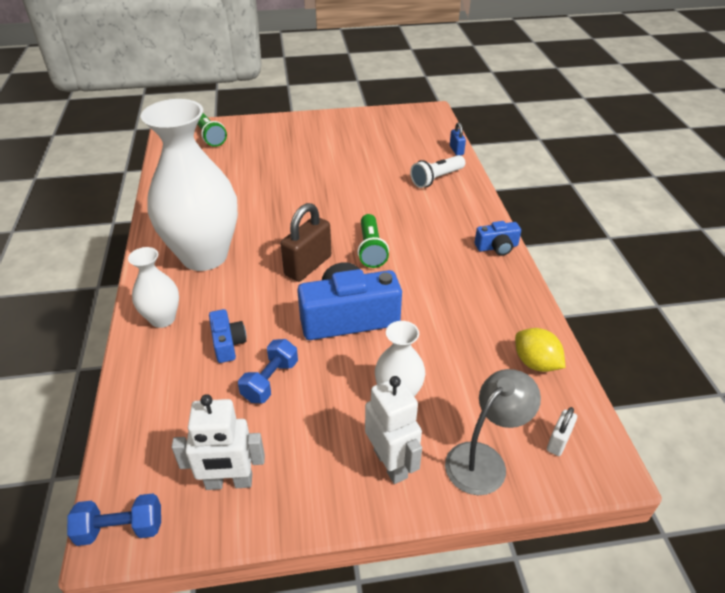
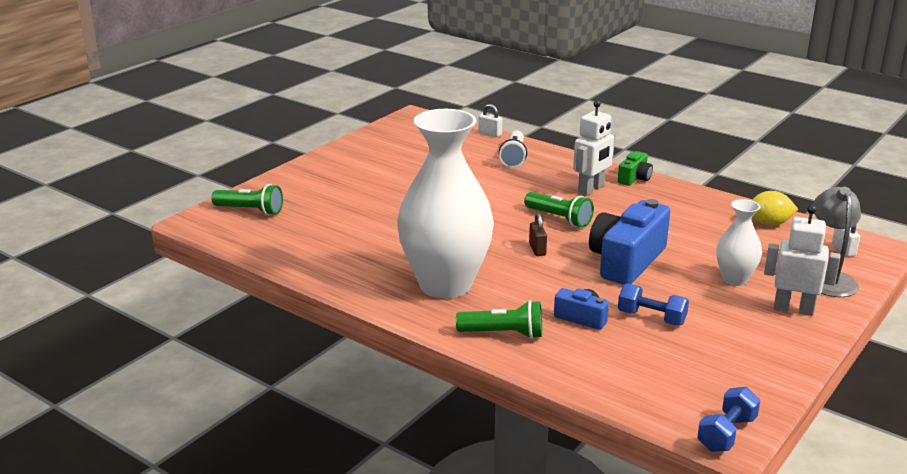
camera: 45 degrees left, 15 degrees down
white vase [128,247,179,328] -> green flashlight [456,300,542,339]
white robot [172,394,265,490] -> white robot moved to [573,100,615,196]
blue dumbbell [238,339,298,403] -> blue dumbbell turned 45 degrees counterclockwise [618,283,689,326]
brown padlock [281,203,331,282] -> brown padlock [529,213,547,256], size x0.52
blue padlock [450,122,466,156] -> white padlock [478,104,502,137]
blue camera [475,221,521,256] -> green camera [618,151,653,186]

